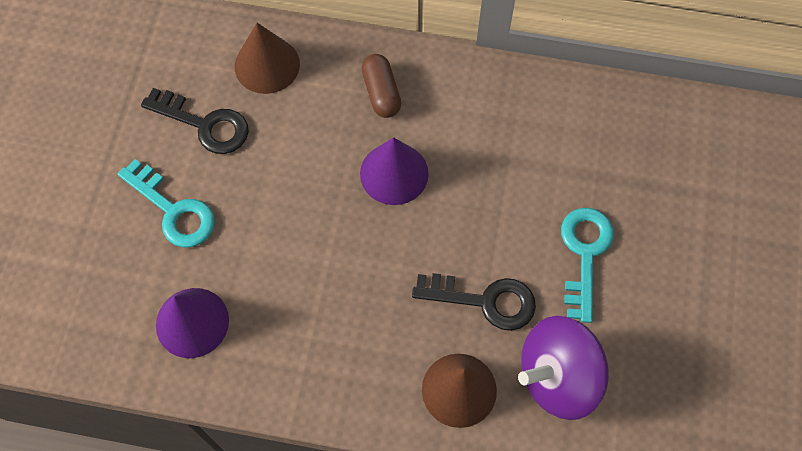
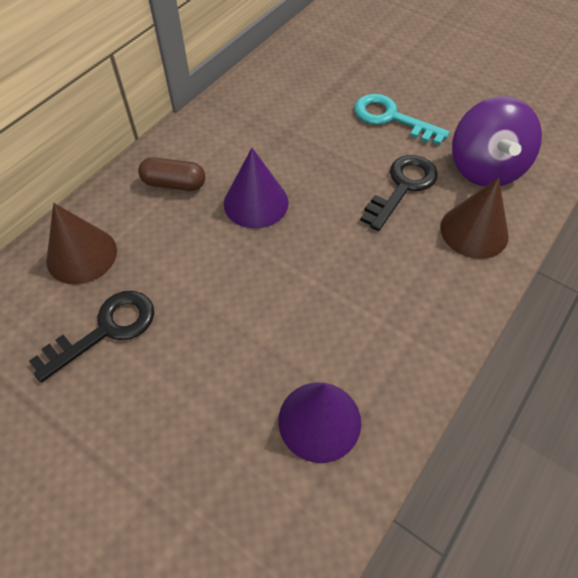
camera: 65 degrees left, 10 degrees down
turquoise key [118,159,215,248] -> none

